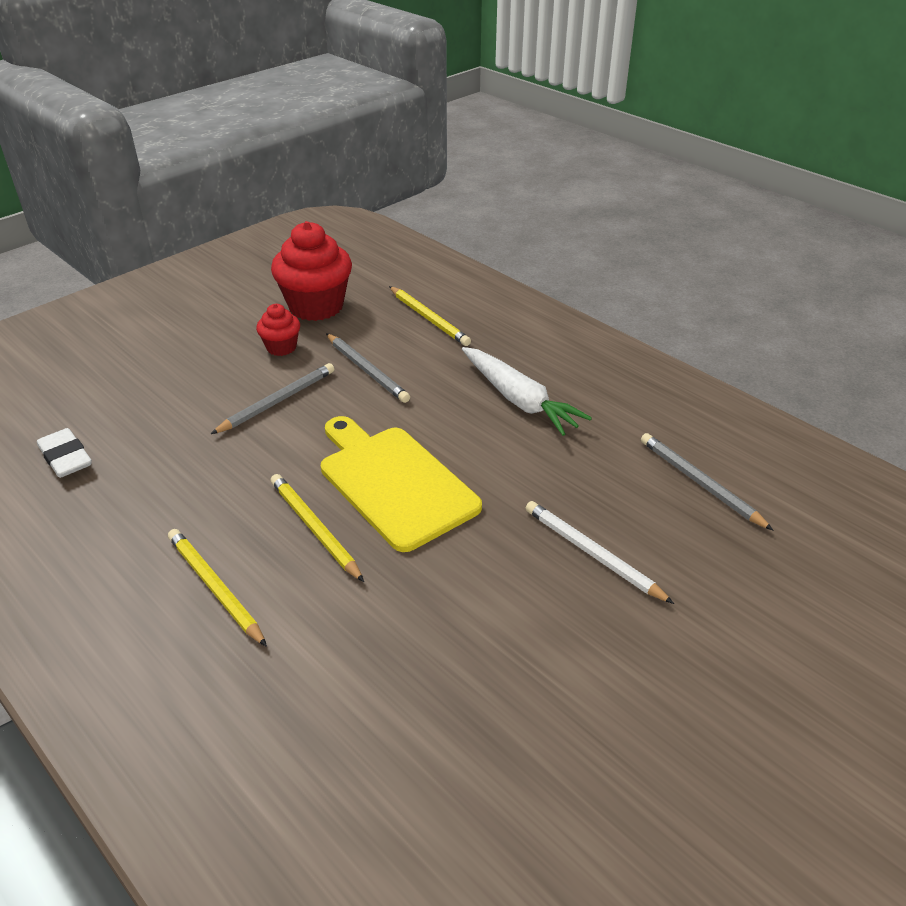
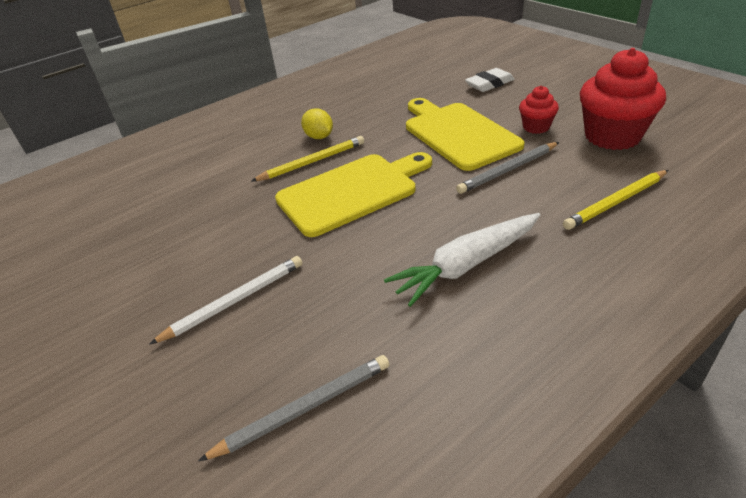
camera: 100 degrees right, 0 degrees up
white eraser [37,428,92,478] -> white eraser moved to [465,68,514,92]
yellow pencil [168,529,267,647] -> none
grey pencil [211,363,334,434] -> yellow cutting board [406,98,524,171]
none -> yellow lemon [301,108,333,139]

